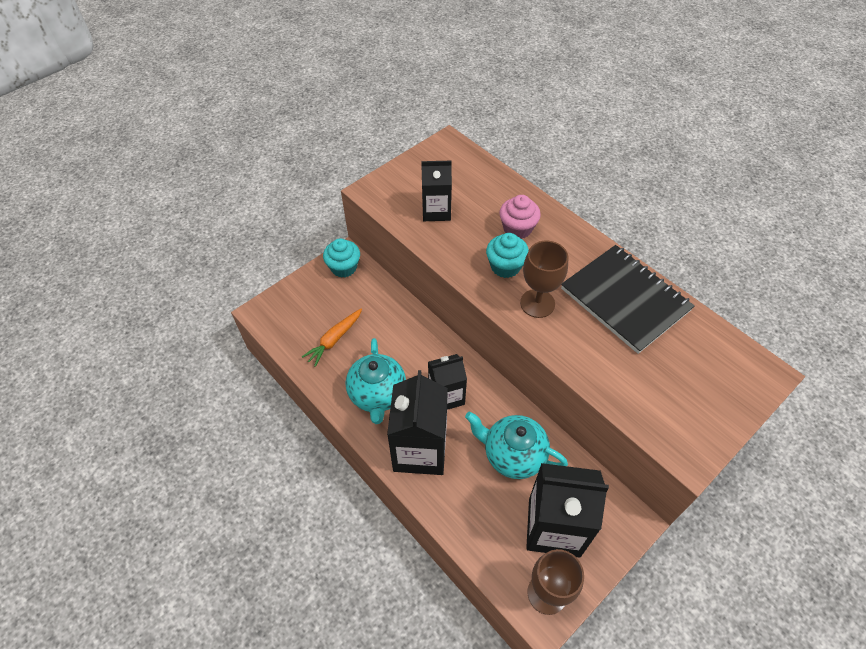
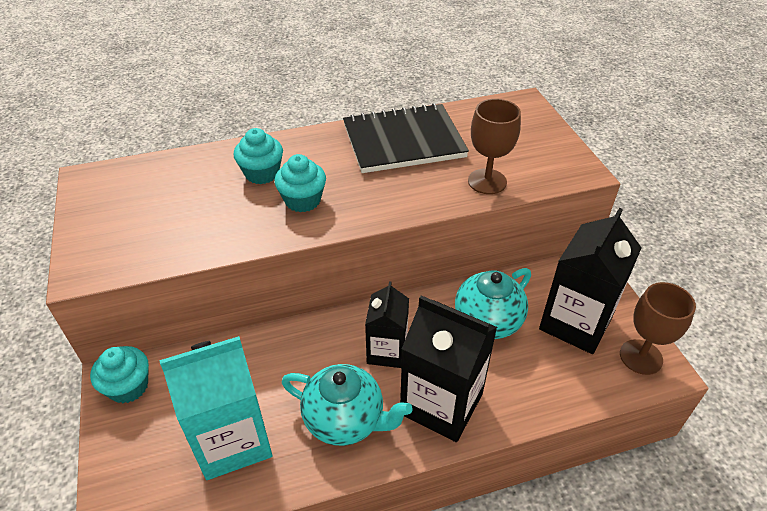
camera: 65 degrees left, 10 degrees down
orange carrot [302,308,362,367] -> turquoise carton [159,336,272,480]
black carton [421,161,452,221] -> none
pink cupcake [499,195,541,239] -> turquoise cupcake [234,128,283,184]
brown goblet [520,240,568,318] -> brown goblet moved to [468,99,521,194]

